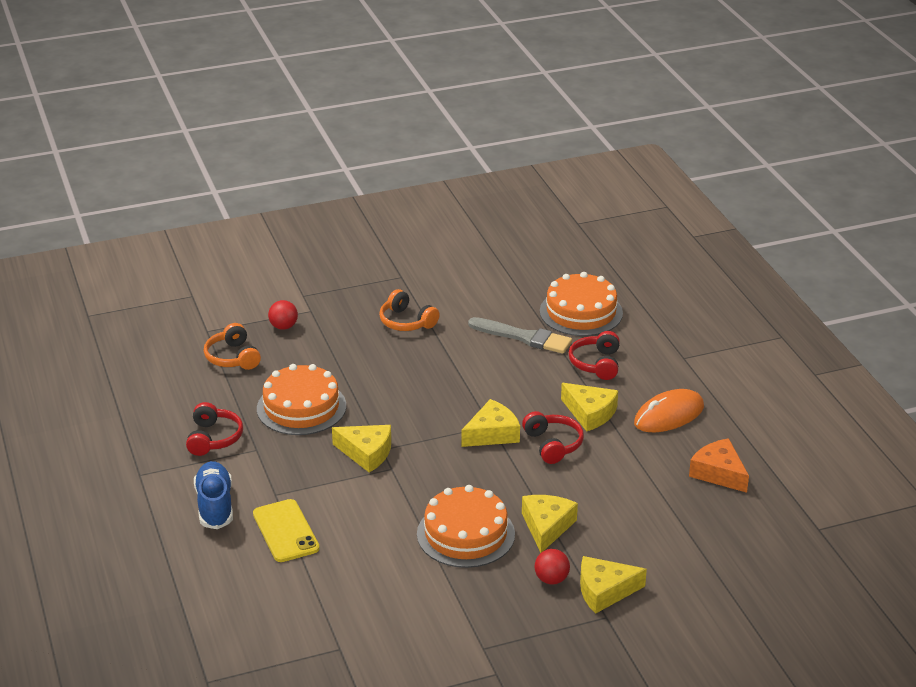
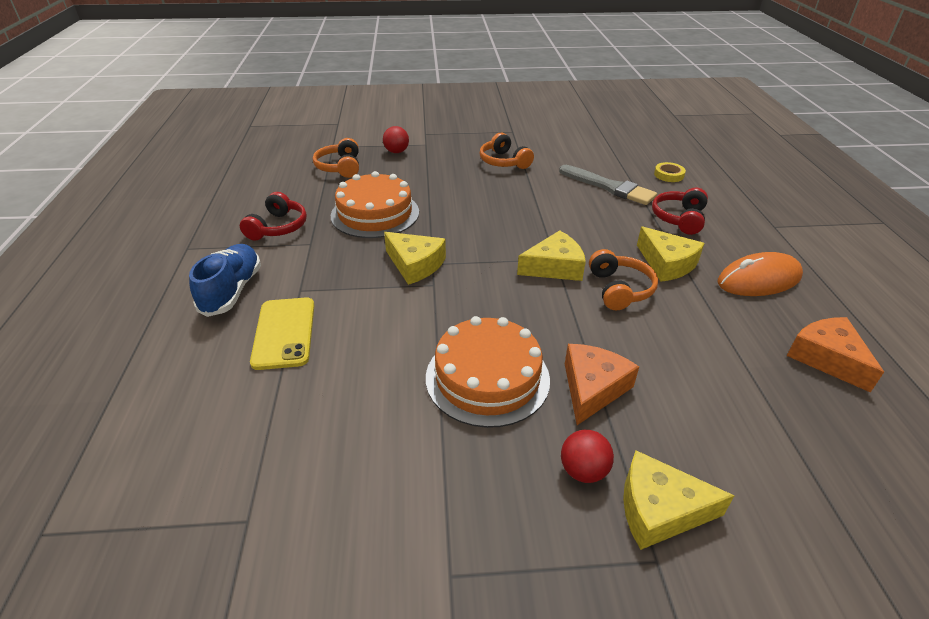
camera: 15 degrees right, 5 degrees up
red headphones [522,411,584,464] -> orange headphones [589,249,658,310]
yellow cheese [522,495,578,553] -> orange cheese [565,344,639,425]
orange cake [540,272,623,336] -> yellow tape [654,162,686,182]

